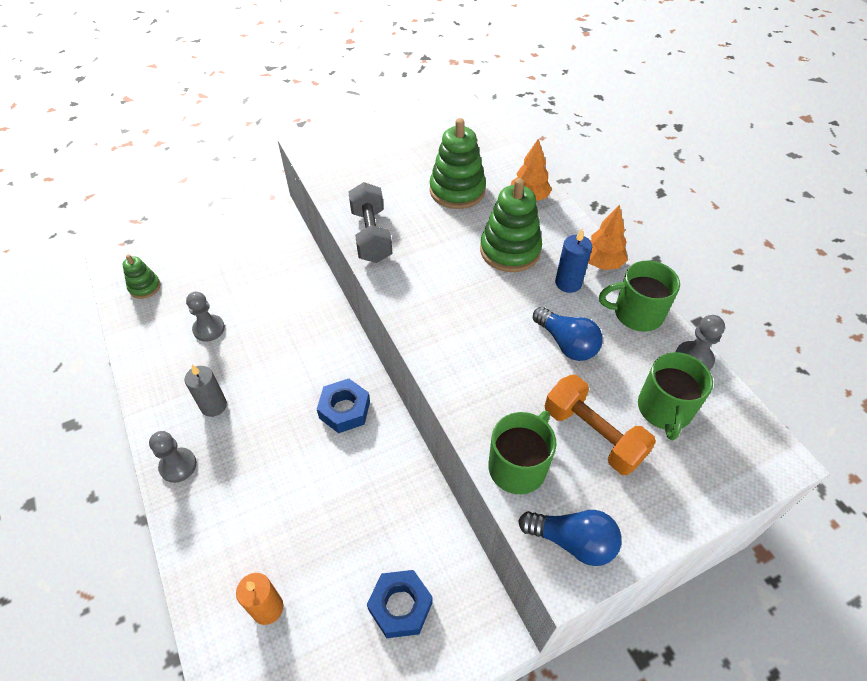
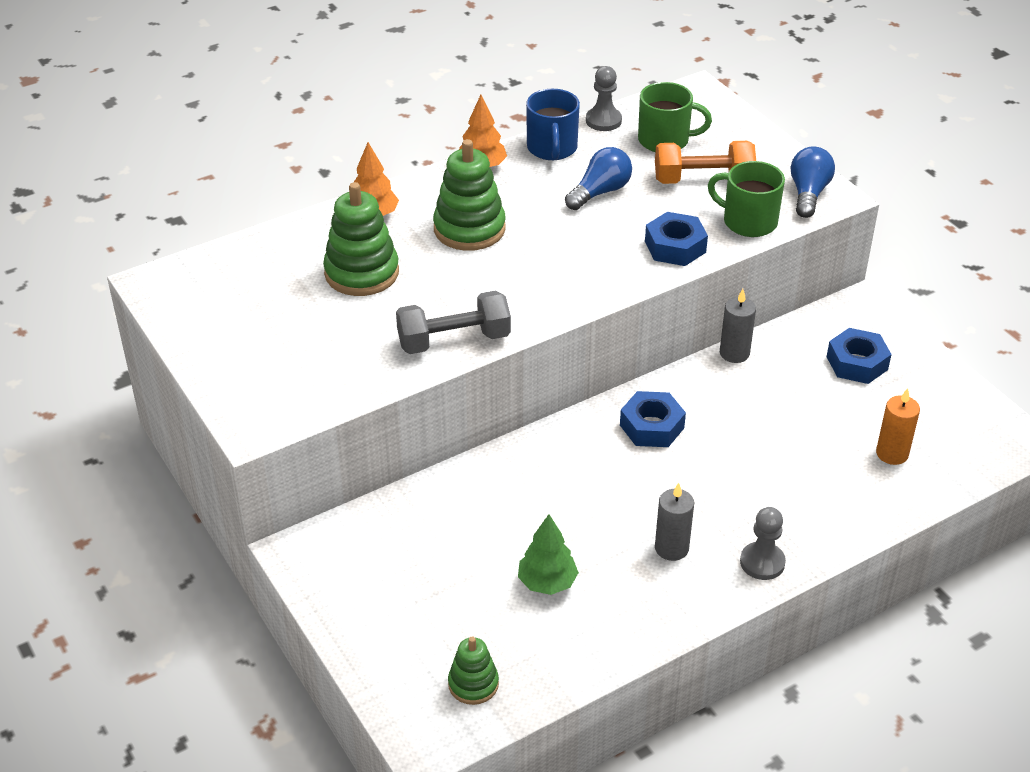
camera: 95 degrees left, 10 degrees down
grey pawn [186,292,225,342] -> green tree [518,514,579,595]
orange dumbbell [545,375,656,475] -> orange dumbbell turned 45 degrees clockwise [655,141,756,184]
blue candle [555,229,592,293] -> none
green mug [599,260,680,332] -> blue mug [526,89,580,160]
none -> blue nut [645,212,708,266]
none -> grey candle [720,289,756,363]

